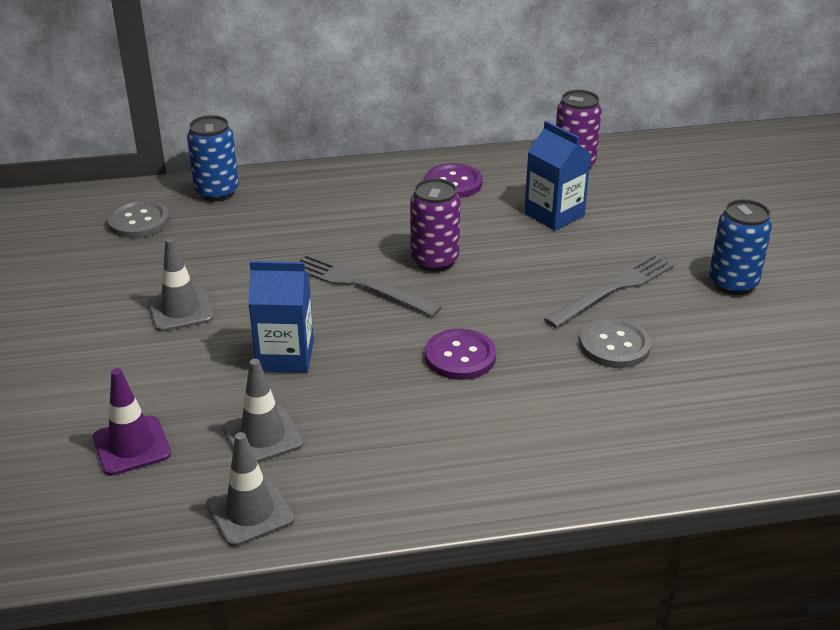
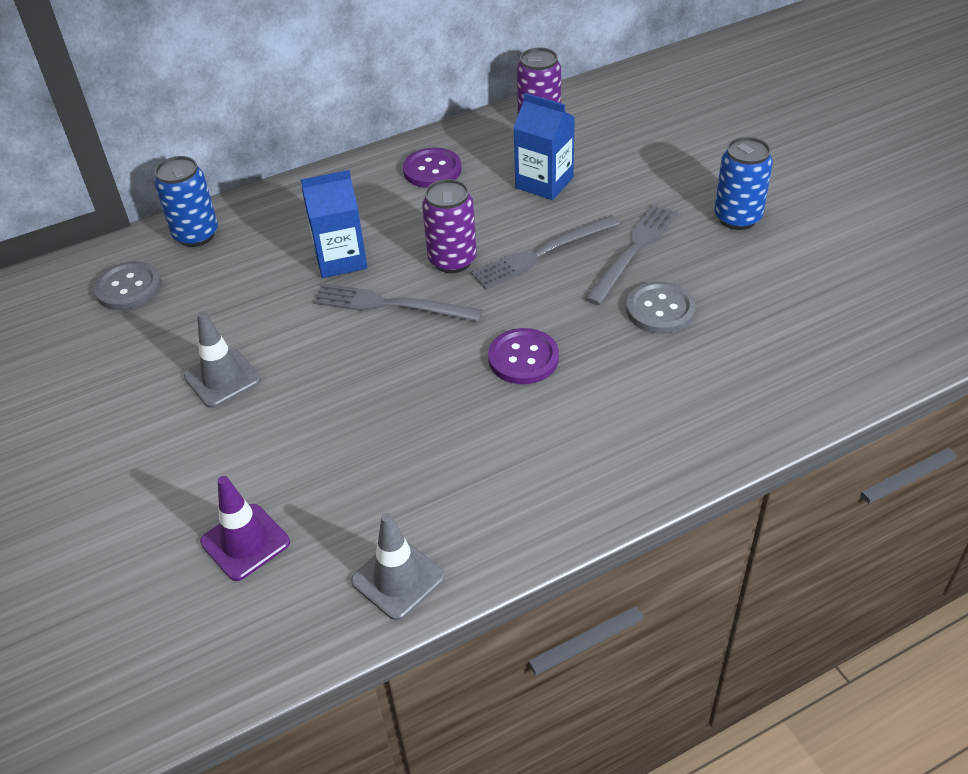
camera: 15 degrees left, 10 degrees up
grey traffic cone [223,359,303,463] -> none
blue carton [248,261,314,373] -> blue carton moved to [301,170,368,278]
none -> grey fork [471,215,620,289]

